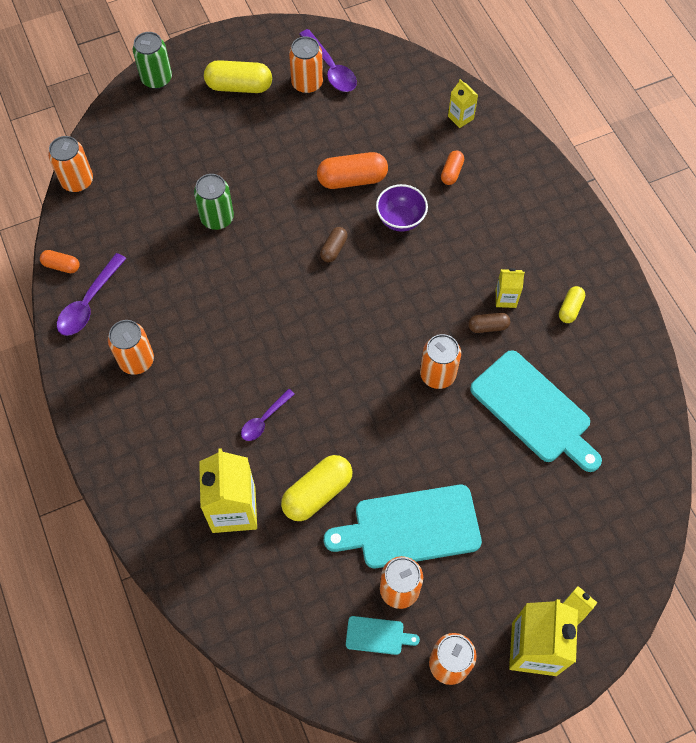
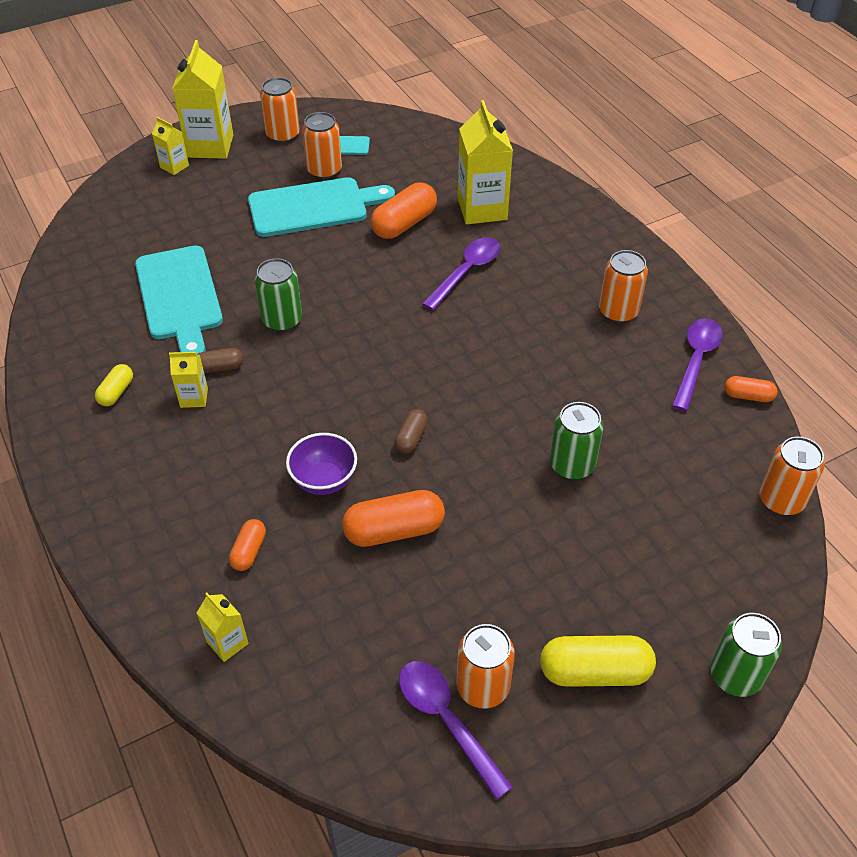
camera: 175 degrees right, 15 degrees down
purple spoon [241,389,295,441] -> purple spoon [422,238,500,310], size x1.56
yellow capsule [281,455,353,521] -> orange capsule [371,183,437,239]
orange can [420,334,461,389] -> green can [255,258,302,332]
turquoise cutting board [470,350,602,472] -> turquoise cutting board turned 150 degrees counterclockwise [135,245,223,354]

